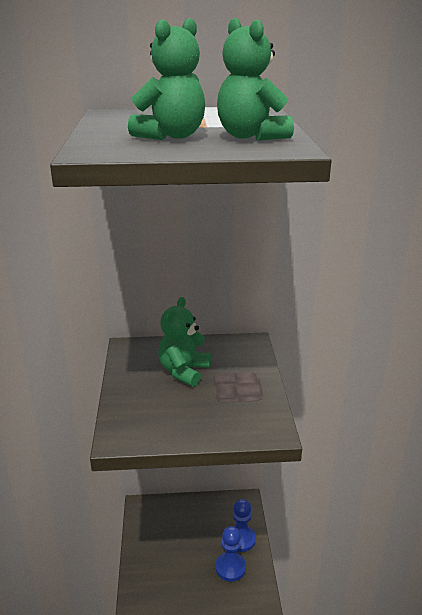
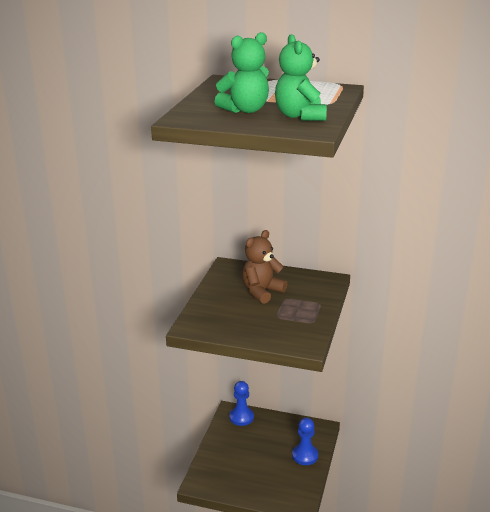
camera: 20 degrees right, 0 degrees up
green teddy bear [158,297,211,387] -> brown teddy bear [242,230,287,304]
blue pawn [215,526,246,582] -> blue pawn moved to [230,381,254,426]

